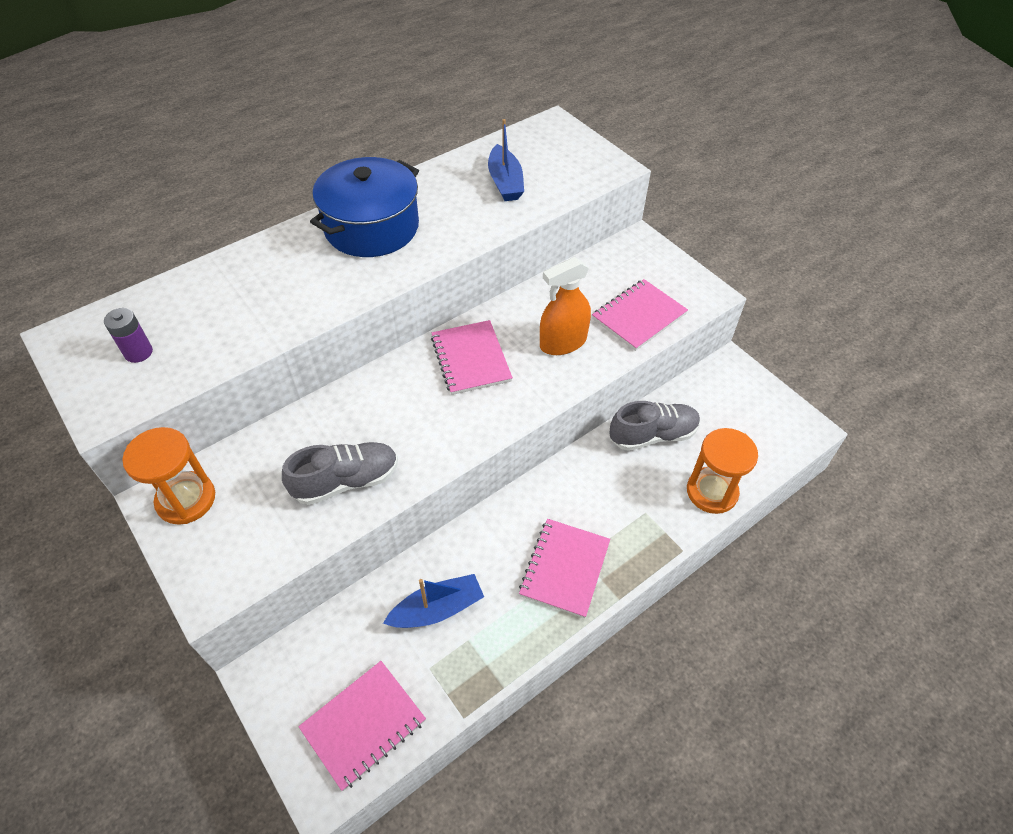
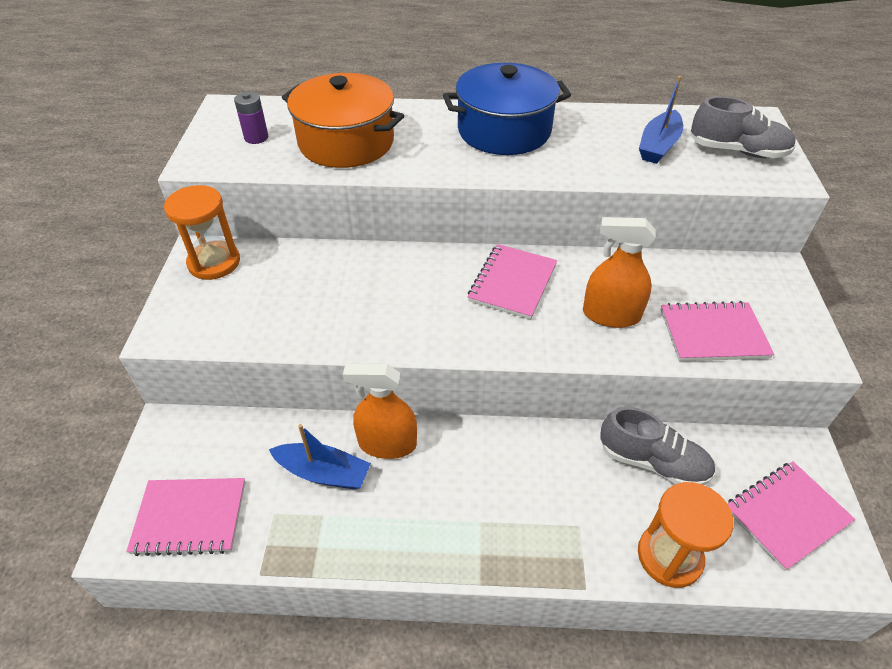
camera: 40 degrees right, 5 degrees down
grey shoe [282,442,398,505] -> grey shoe moved to [690,96,796,158]
pink notebook [519,519,610,618] -> pink notebook moved to [728,461,855,571]
none -> orange pot [282,73,404,168]
none -> orange spray bottle [343,363,417,459]

